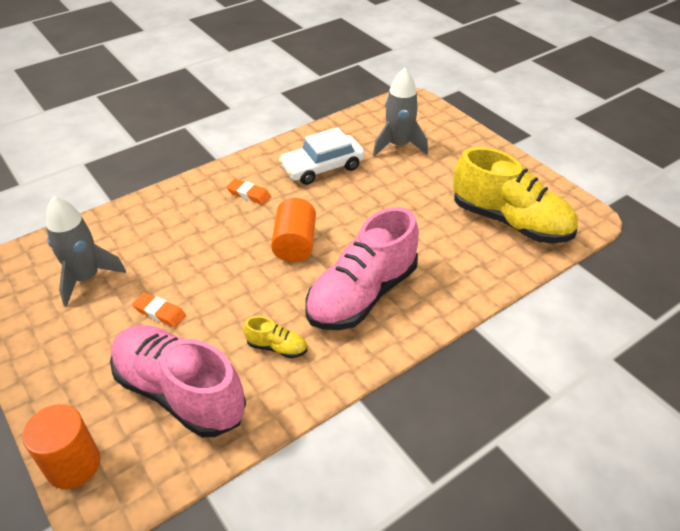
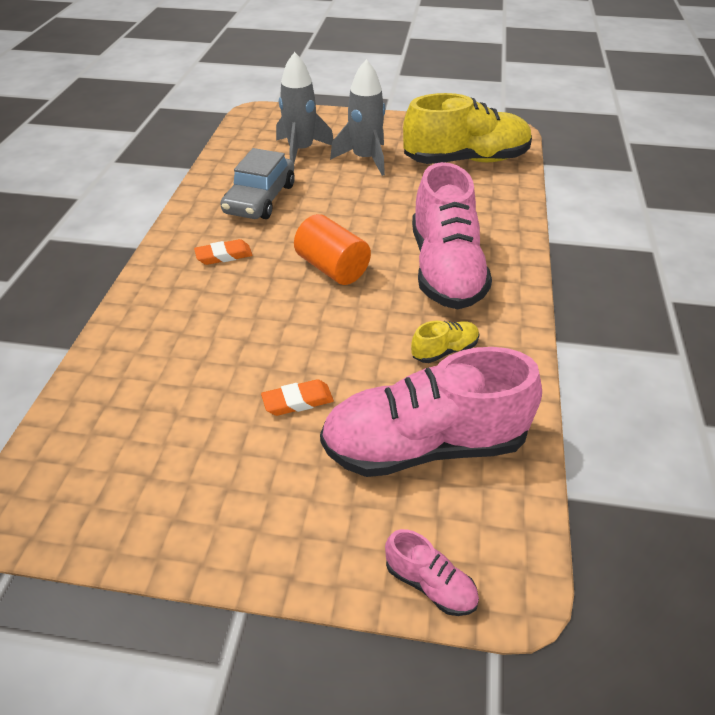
camera: 45 degrees left, 0 degrees up
orange cylinder [22,404,101,489] -> pink shoe [385,529,479,616]
grey rocket [46,196,126,307] -> grey rocket moved to [330,59,385,176]
white car [279,127,365,185] -> grey car [220,148,295,219]

